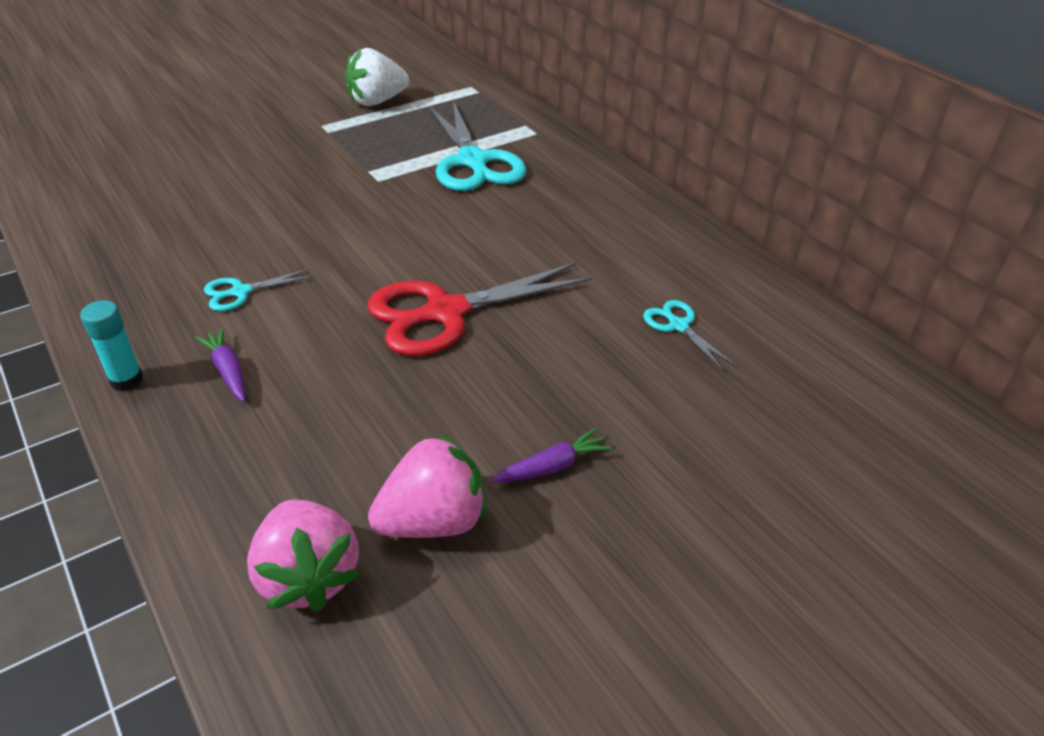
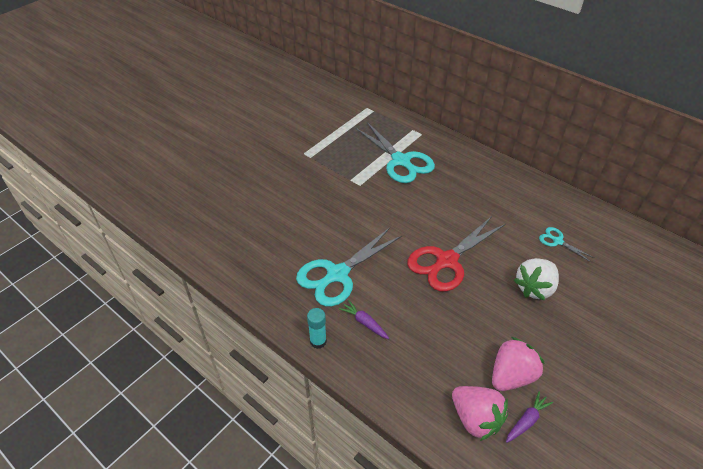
camera: 15 degrees left, 5 degrees up
turquoise scissors [204,268,314,311] -> turquoise scissors [296,228,403,306], size x2.11
white strawberry [346,48,409,106] -> white strawberry moved to [514,258,559,300]
purple carrot [491,428,612,483] -> purple carrot moved to [506,392,553,443]

